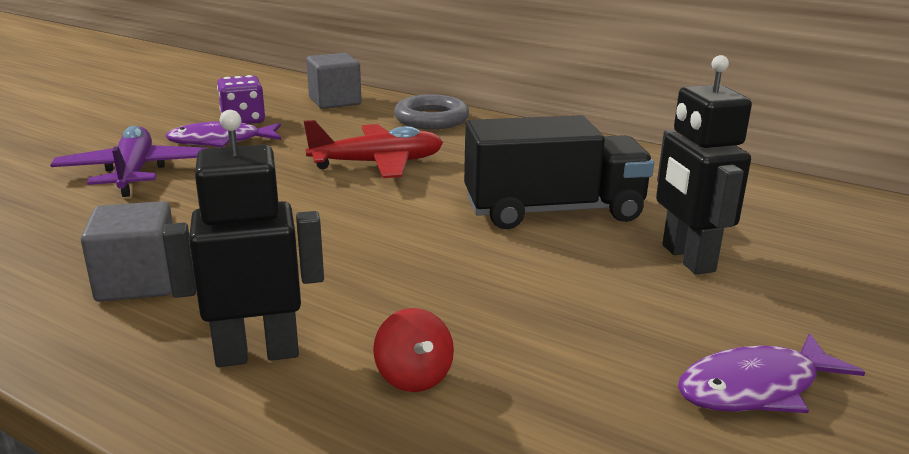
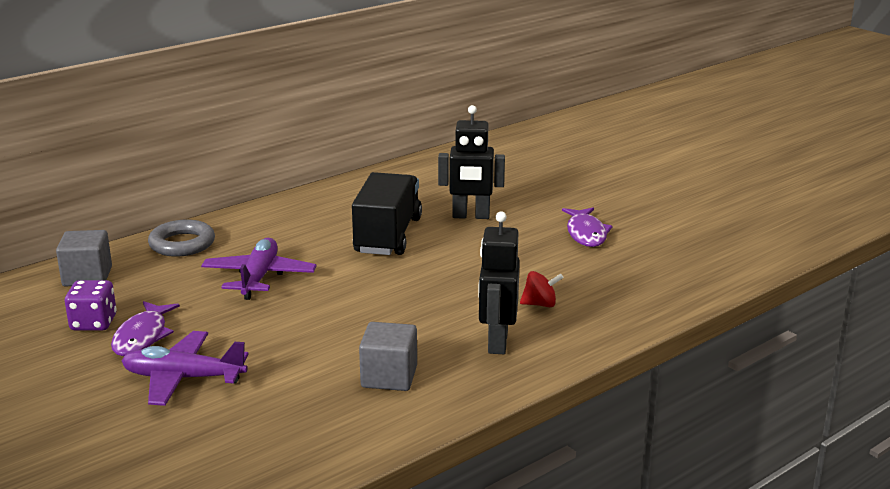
camera: 70 degrees left, 0 degrees up
red plane [304,120,443,178] -> purple plane [201,238,317,300]

